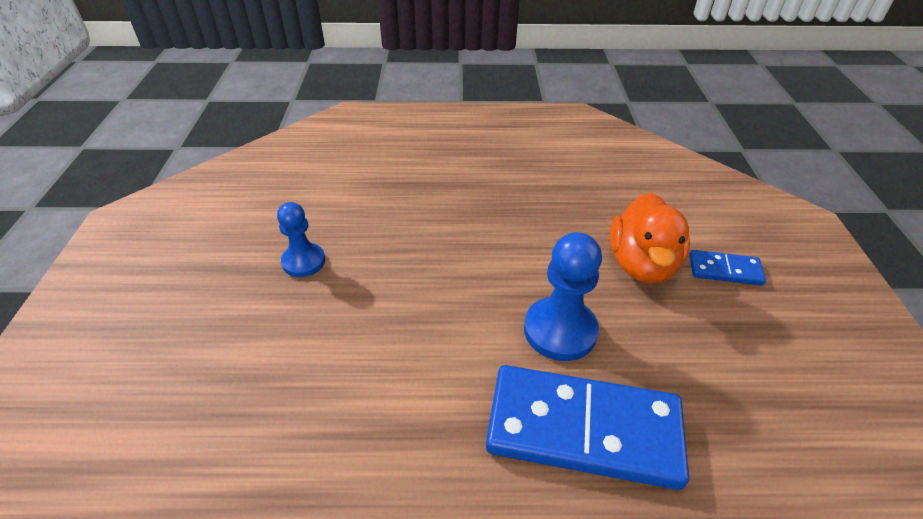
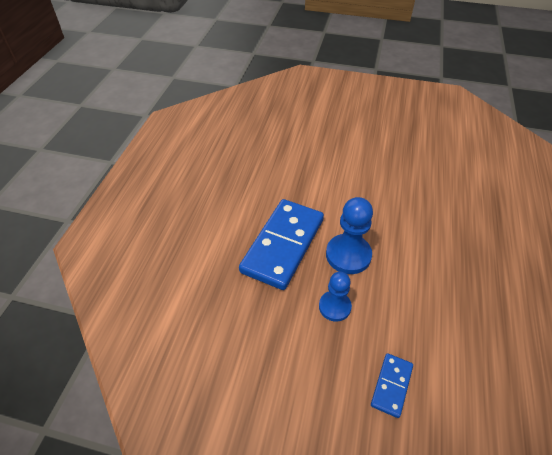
camera: 105 degrees right, 5 degrees up
blue pawn [277,202,325,277] -> blue pawn moved to [319,272,352,322]
orange duck [610,193,690,283] -> none

